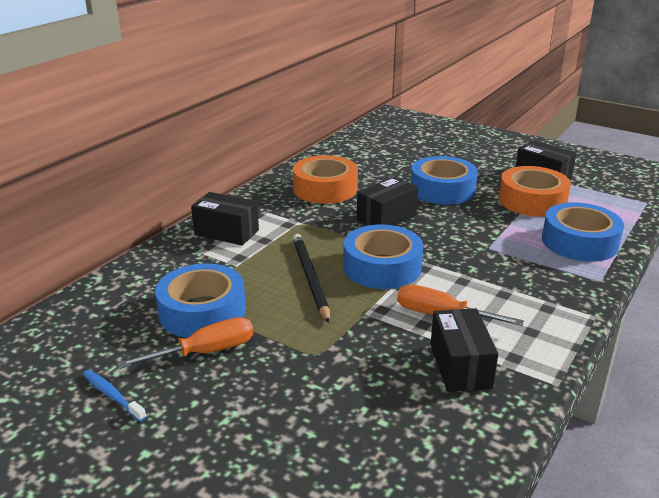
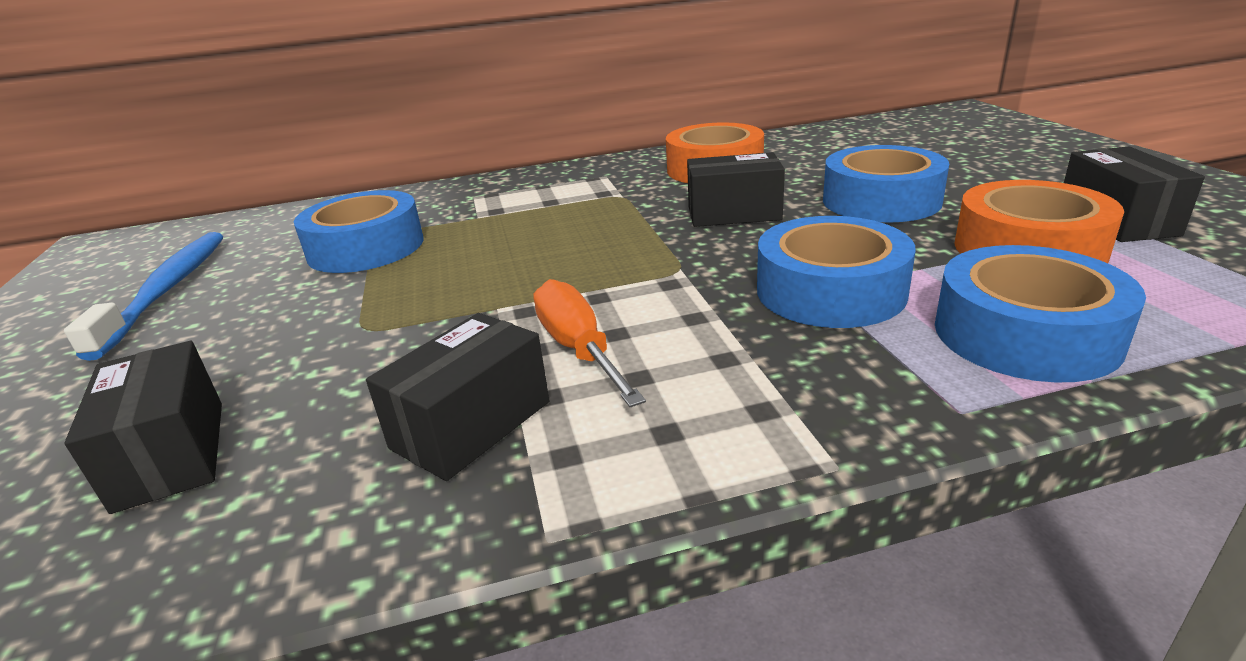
camera: 45 degrees right, 0 degrees up
blue toothbrush [83,370,147,422] -> blue toothbrush [64,232,223,361], size x2.07
orange screwdriver [118,317,253,369] -> none
black box [191,192,259,246] -> black box moved to [64,341,222,514]
black pencil [293,234,330,323] -> none
blue tape [343,225,423,289] -> blue tape moved to [757,216,916,328]

